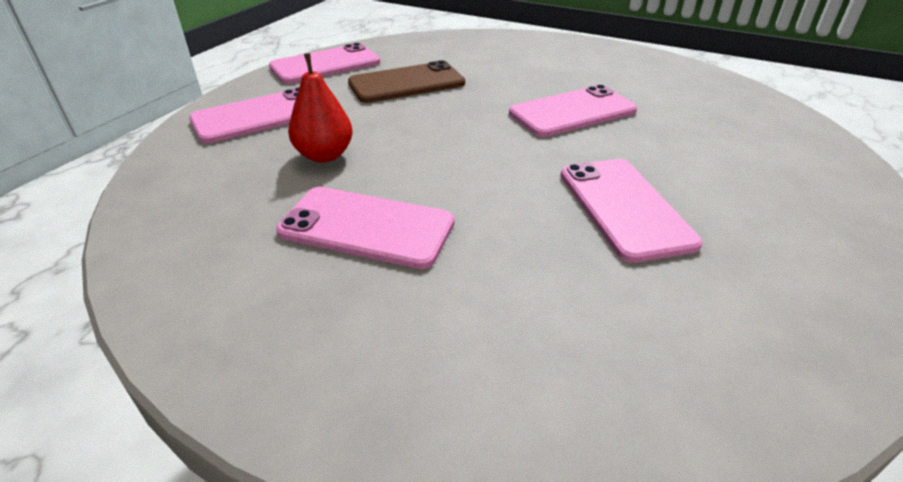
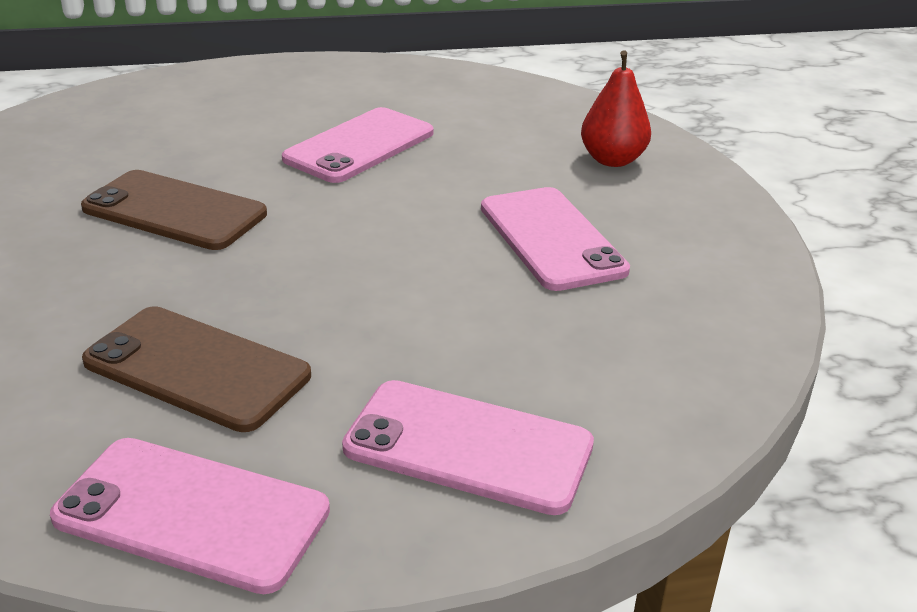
camera: 130 degrees left, 5 degrees down
red pear [288,53,353,162] -> red pear moved to [581,51,651,167]
pink phone [509,85,637,137] -> brown phone [81,170,267,250]

